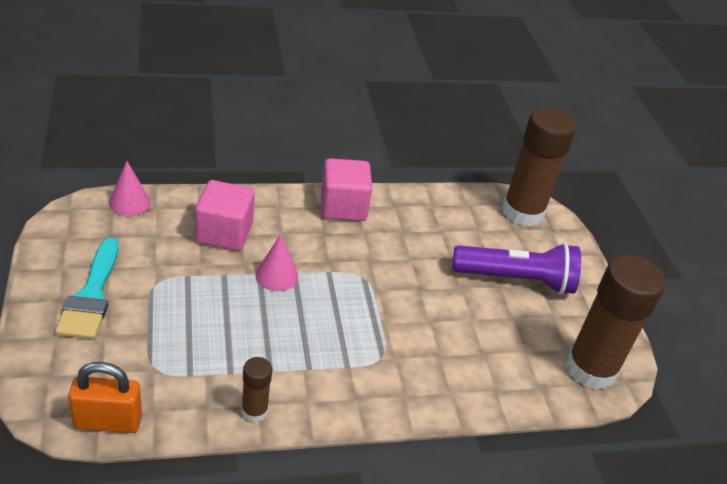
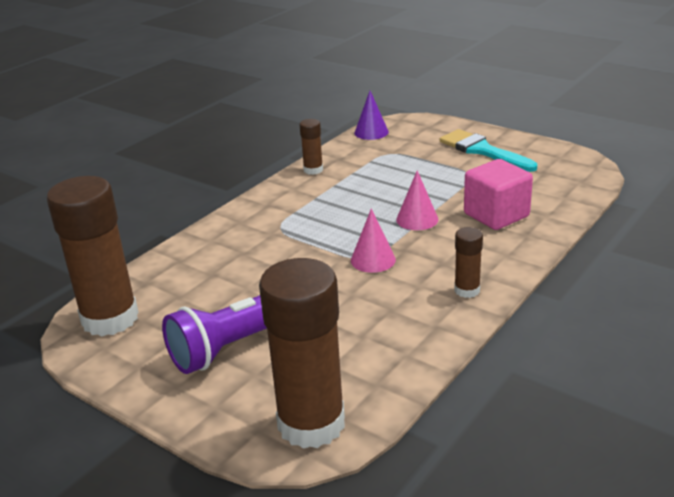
camera: 145 degrees right, 10 degrees down
orange padlock [68,362,142,433] -> purple cone [354,91,389,140]
pink cone [109,161,151,216] -> pink cone moved to [351,208,396,273]
pink cube [321,158,372,221] -> brown glue stick [454,227,483,298]

